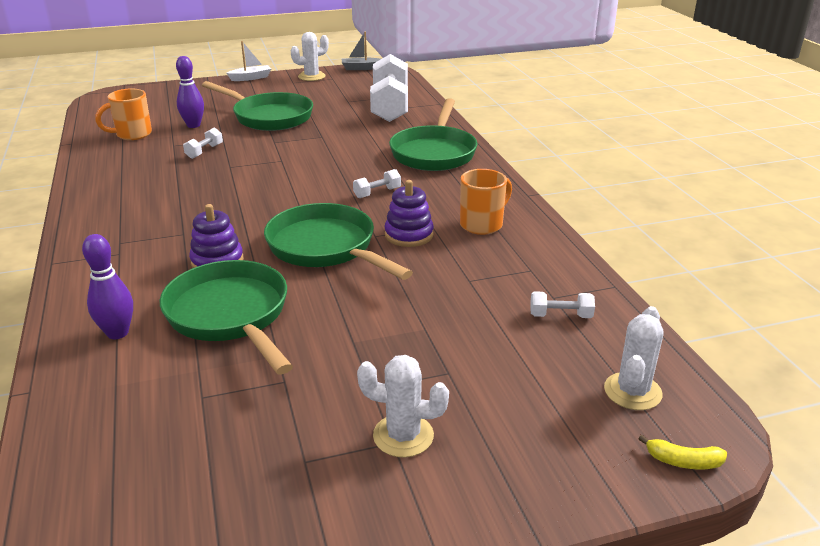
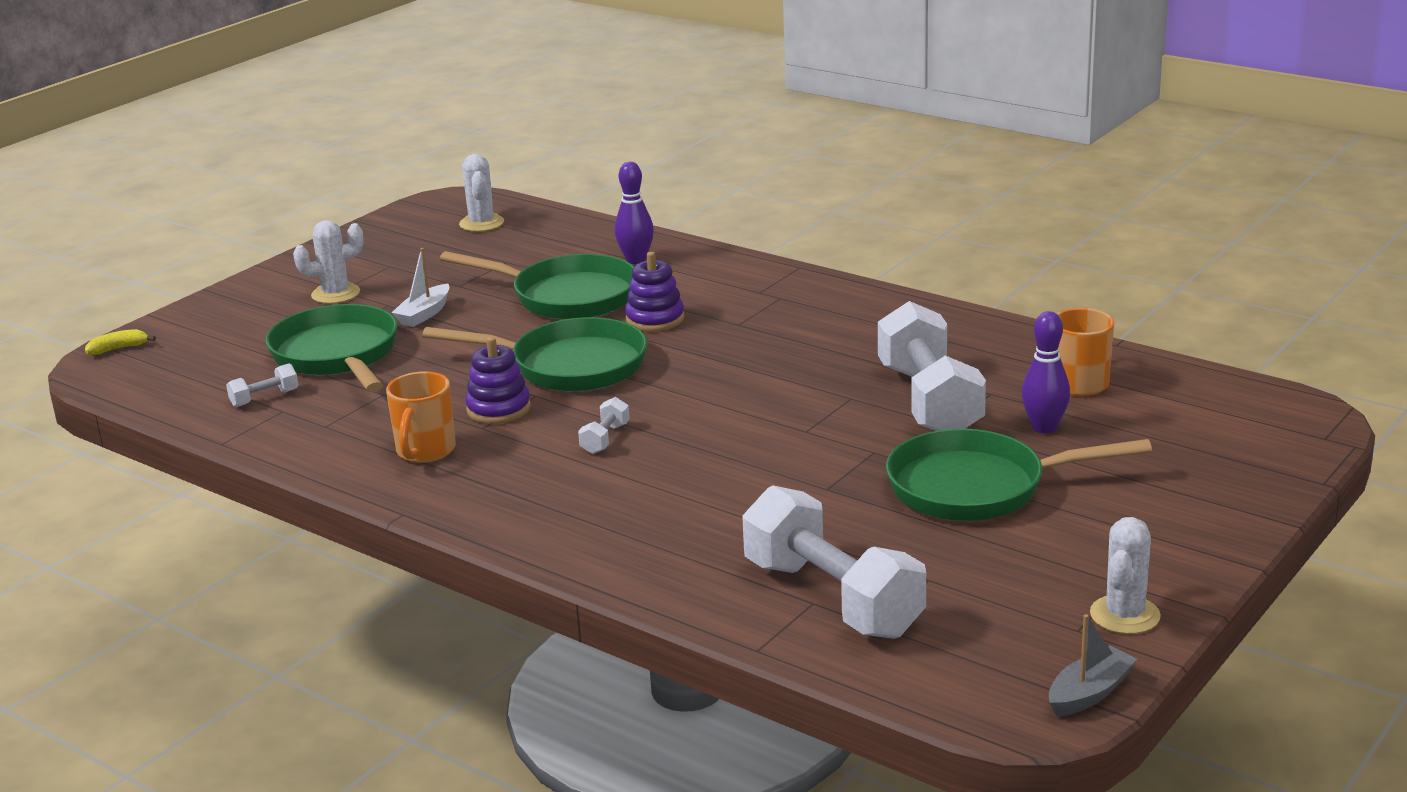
camera: 145 degrees right, 5 degrees down
white dumbbell [183,128,223,159] -> white dumbbell [878,301,986,431], size x2.46
white boat [227,41,271,81] -> white boat moved to [392,248,449,327]
green pan [389,98,478,171] -> green pan moved to [266,304,397,392]
white cactus [604,306,663,410] -> white cactus moved to [459,154,504,232]

